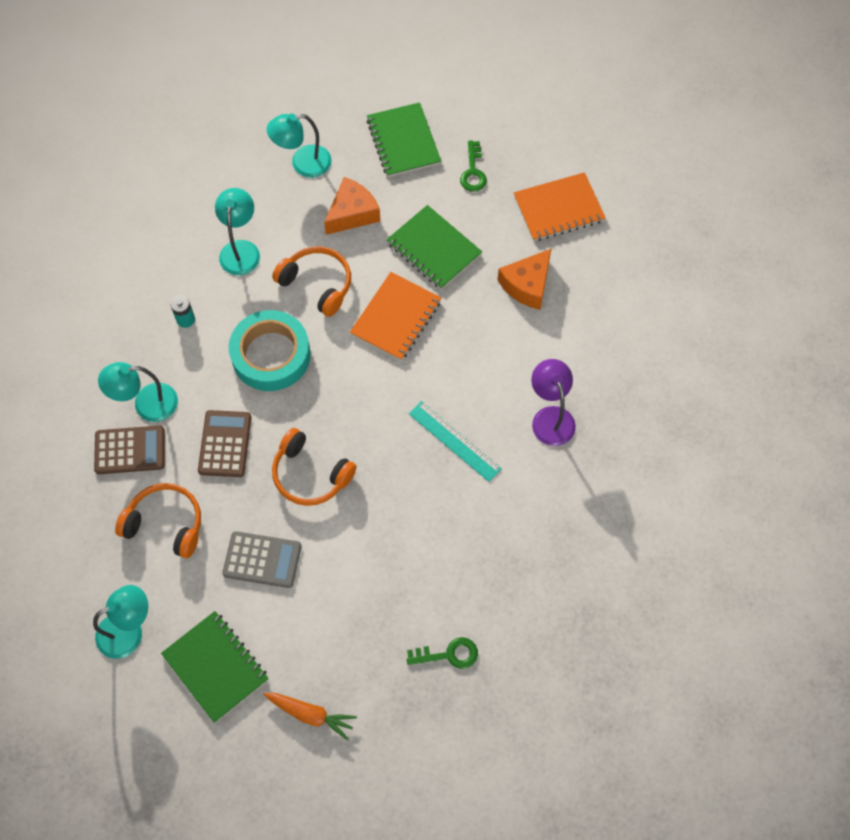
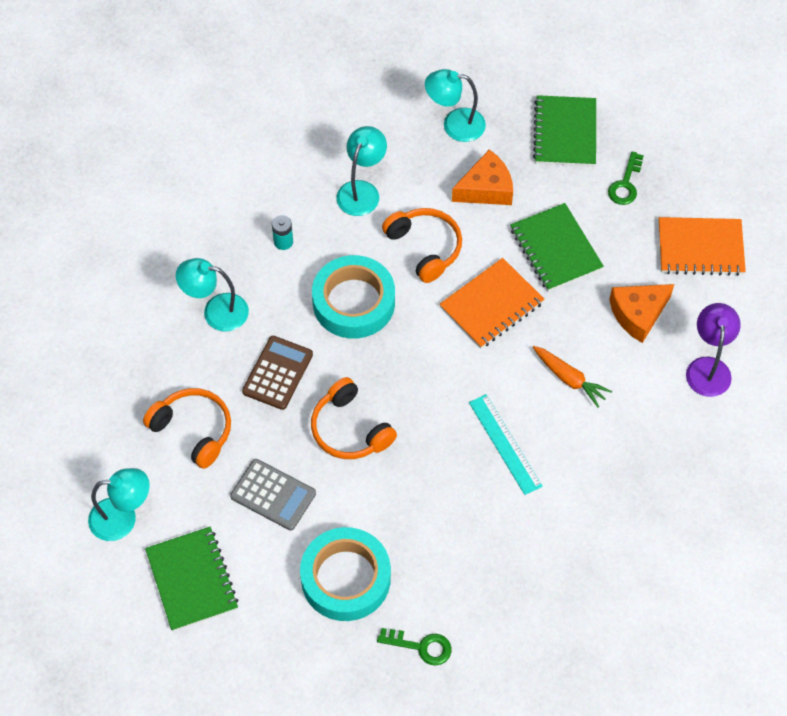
camera: 20 degrees right, 5 degrees down
brown calculator [94,425,165,474] -> none
orange carrot [263,693,357,740] -> orange carrot moved to [533,346,612,408]
purple lamp [531,359,576,446] -> purple lamp moved to [686,303,741,397]
none -> turquoise tape [300,527,391,621]

